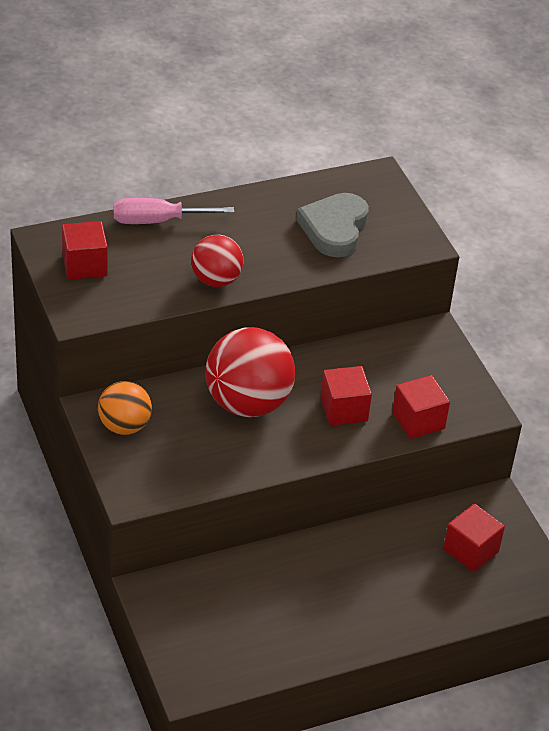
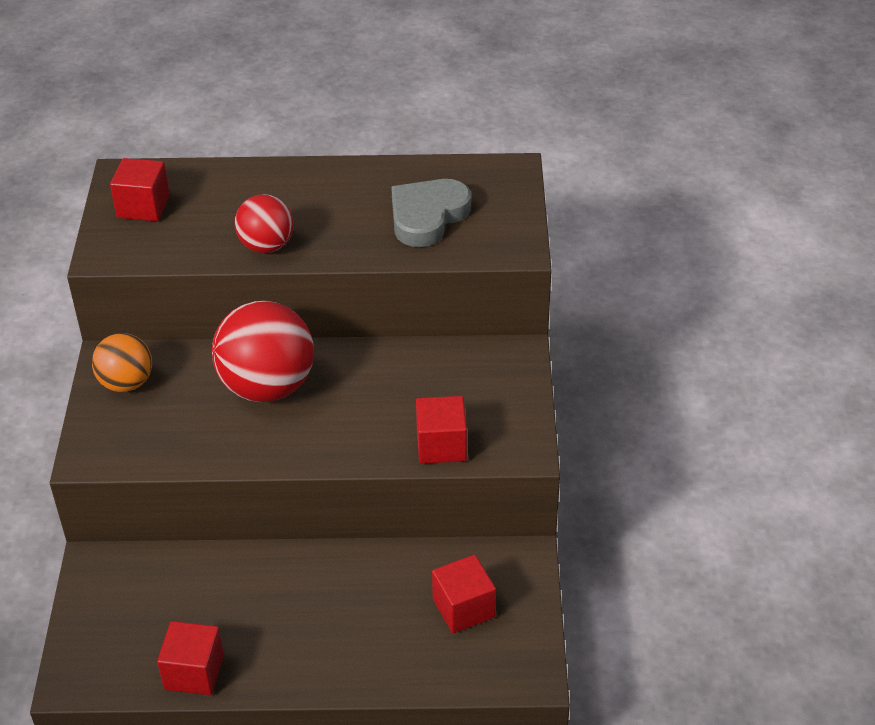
camera: 25 degrees right, 0 degrees up
pink screwdriver [114,198,234,224] -> none
red cube [320,366,372,426] -> red cube moved to [157,621,224,695]

